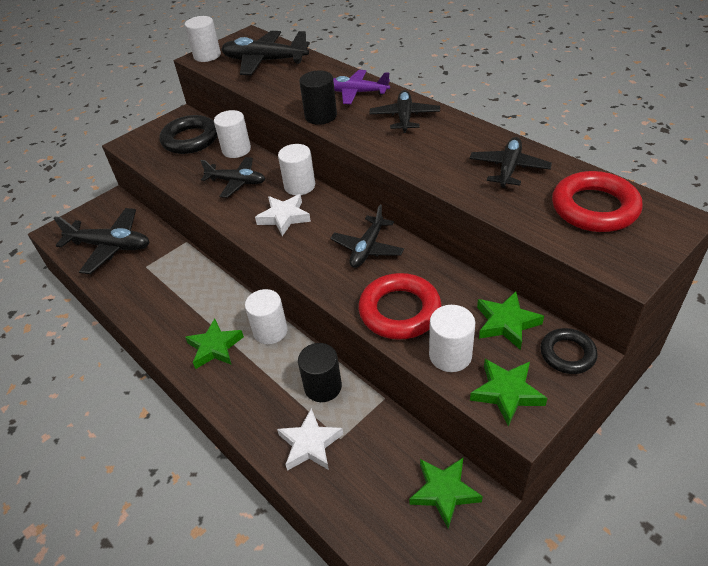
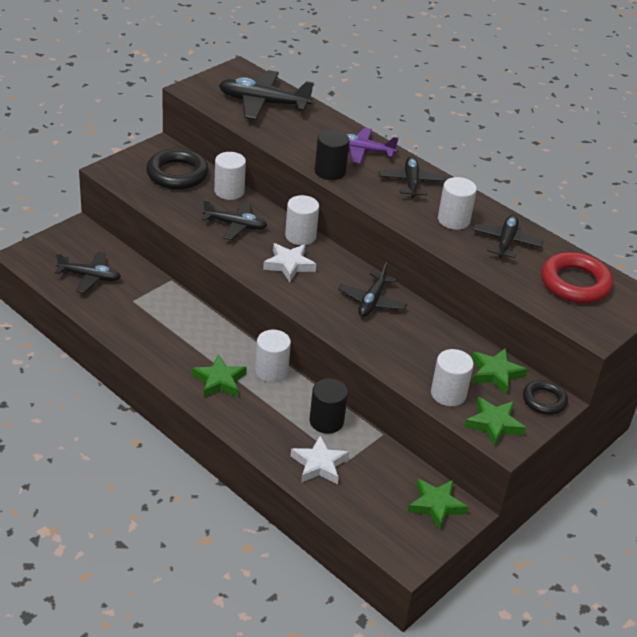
camera: 10 degrees left, 5 degrees down
black plane [54,208,149,274] -> black plane [55,252,121,293], size x0.66
white cylinder [185,16,221,62] -> white cylinder moved to [438,177,477,230]
red ring [358,273,442,340] -> none

